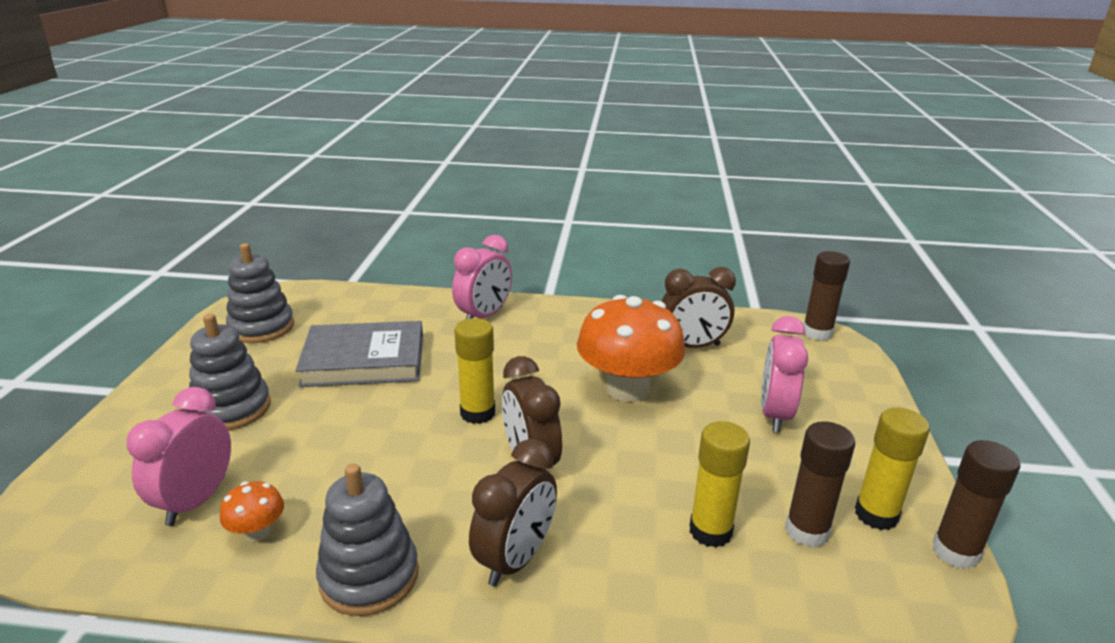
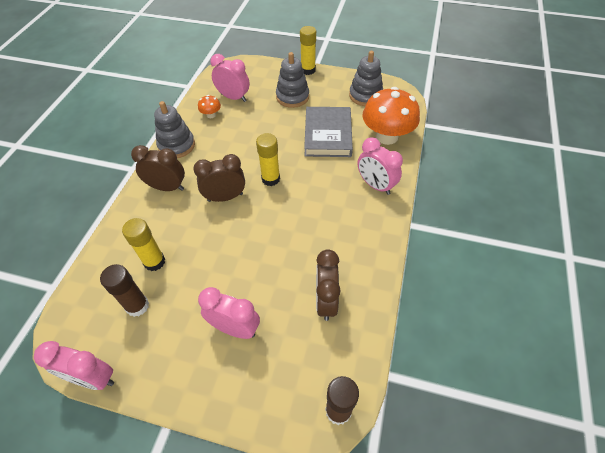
camera: 100 degrees right, 25 degrees up
brown clock [469,439,557,587] -> brown clock turned 150 degrees clockwise [131,145,185,191]
orange mushroom [577,295,685,402] -> orange mushroom moved to [363,87,420,145]
yellow glue stick [855,407,930,530] -> yellow glue stick moved to [300,26,316,75]
brown glue stick [932,440,1021,569] -> pink clock [34,341,114,390]

